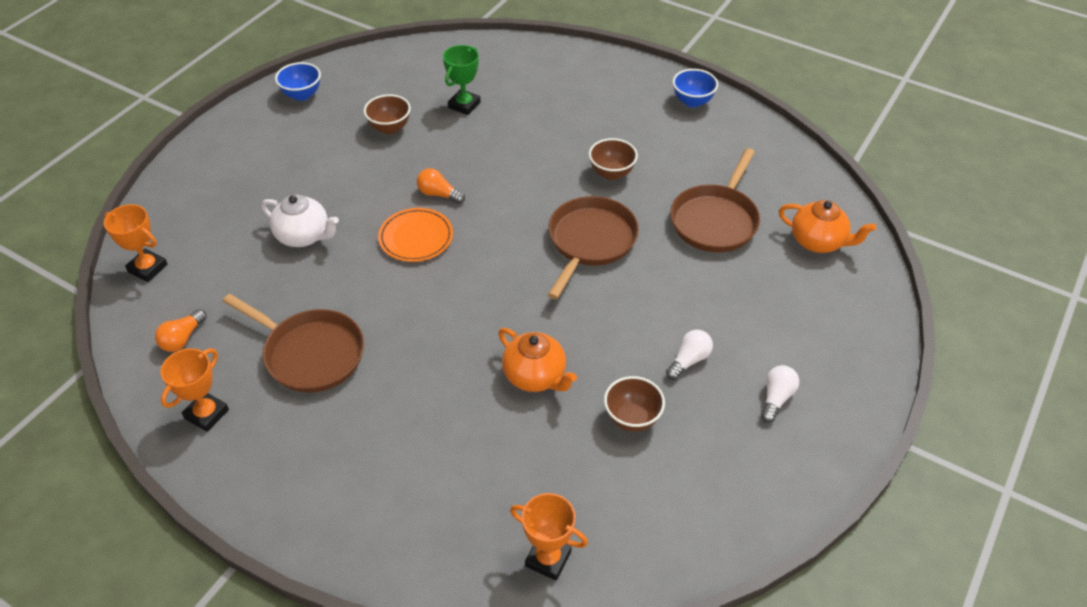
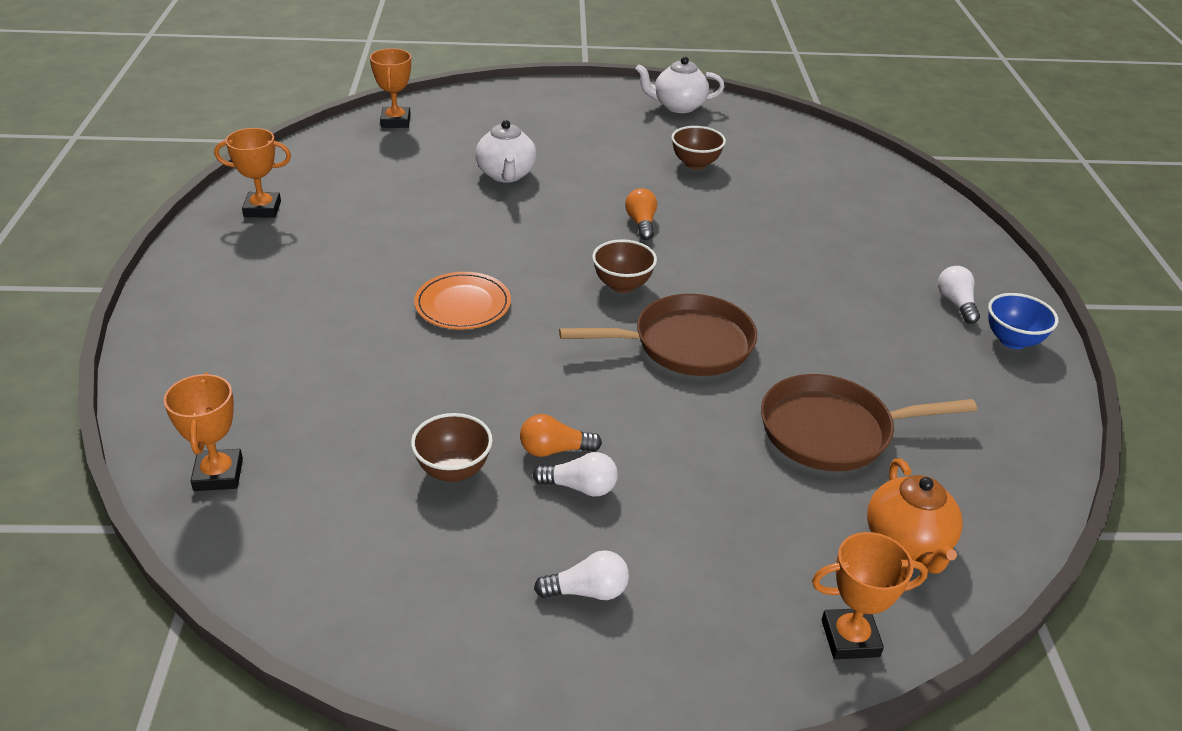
camera: 55 degrees right, 10 degrees down
orange light bulb [155,309,207,352] -> orange light bulb moved to [520,414,602,457]
brown pan [223,294,364,393] -> none
blue bowl [275,62,321,101] -> white teapot [636,57,724,113]
orange plate [378,208,453,262] -> orange plate moved to [414,272,511,329]
green trophy [443,45,481,115] -> none
orange teapot [498,328,577,392] -> none
brown bowl [589,138,638,180] -> brown bowl moved to [592,239,657,293]
none -> orange trophy [812,532,928,659]
none -> white light bulb [938,266,980,324]

